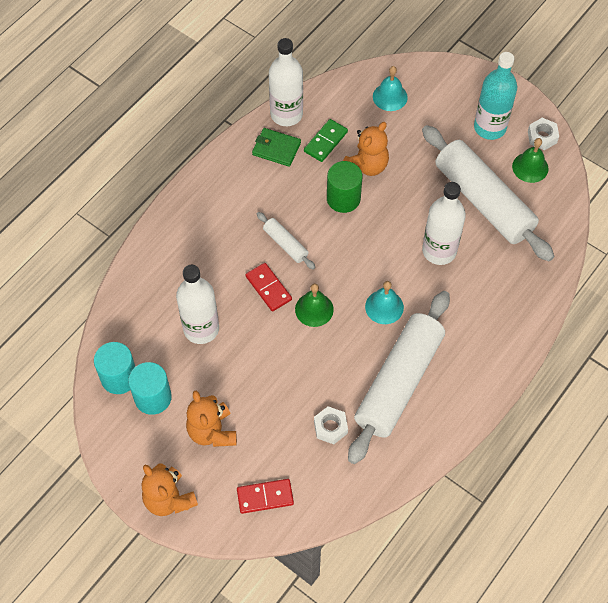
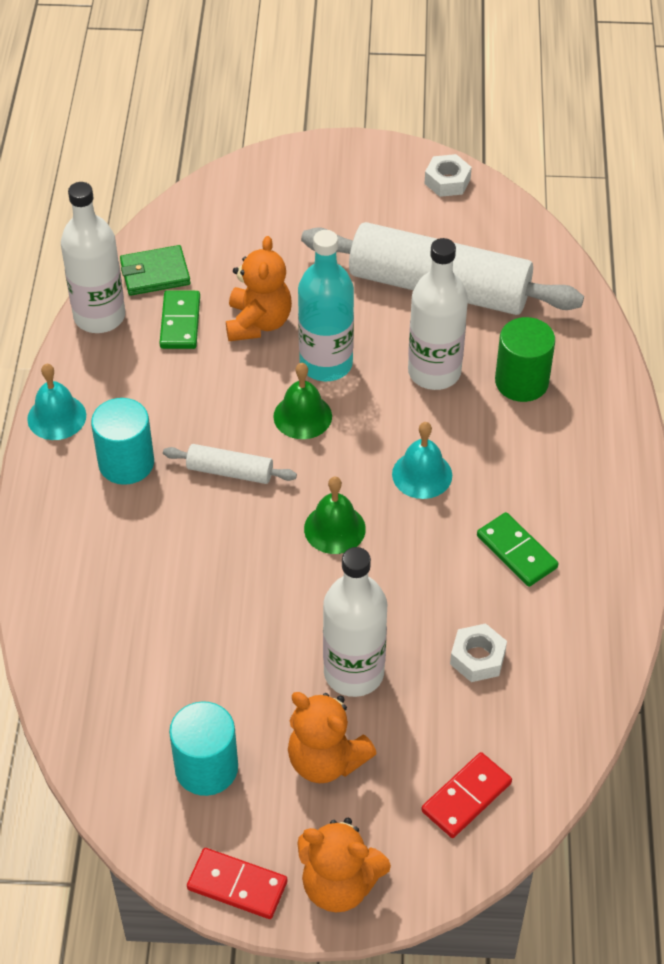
camera: 35 degrees left, 10 degrees down
turquoise cylinder [94,342,135,394] -> turquoise cylinder moved to [91,398,154,485]
white bottle [176,265,219,344] -> white bottle moved to [323,547,387,697]
red domino [245,263,292,311] -> red domino moved to [187,848,287,919]
green wallet [252,128,301,167] -> green wallet moved to [120,245,191,296]
green cylinder [327,161,363,213] -> green cylinder moved to [495,317,555,402]
white rolling pin [348,291,450,464] -> green domino [477,512,558,587]
turquoise bell [373,66,408,111] -> turquoise bell moved to [27,364,86,440]
turquoise bottle [474,52,517,140] -> turquoise bottle moved to [298,230,354,381]
green bell [512,138,548,183] -> green bell moved to [273,363,332,439]

